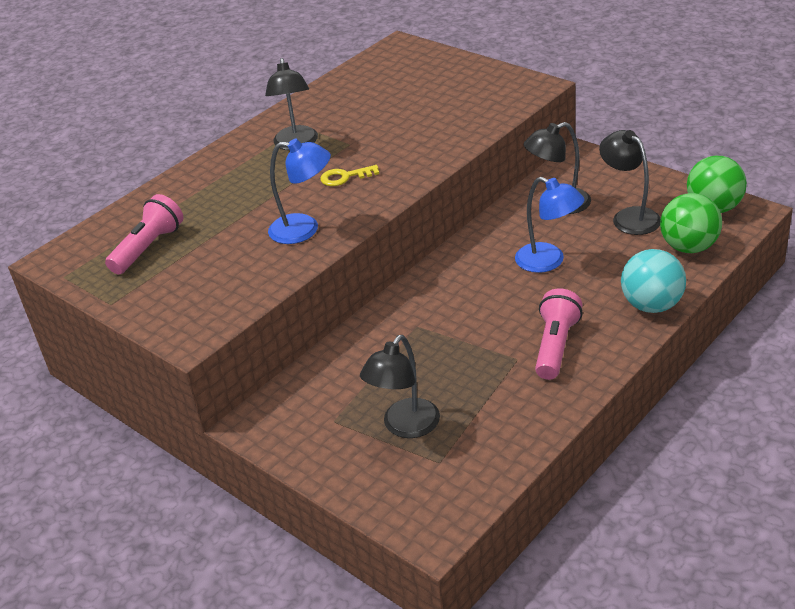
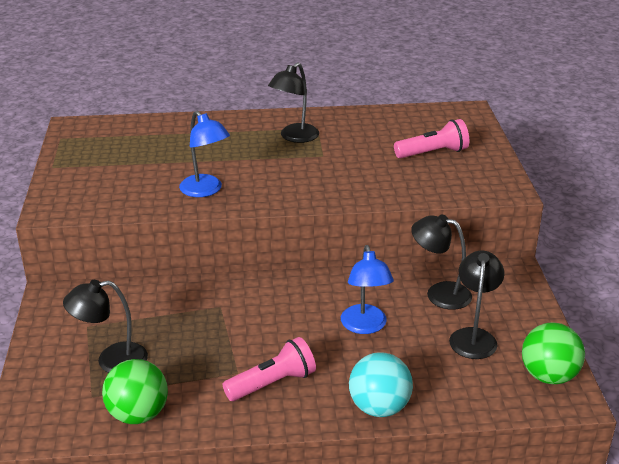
camera: 40 degrees right, 5 degrees down
pink flashlight [105,194,183,274] -> pink flashlight moved to [394,119,469,159]
yellow key [320,165,379,186] -> none
green ball [660,193,722,253] -> green ball moved to [102,359,168,424]

